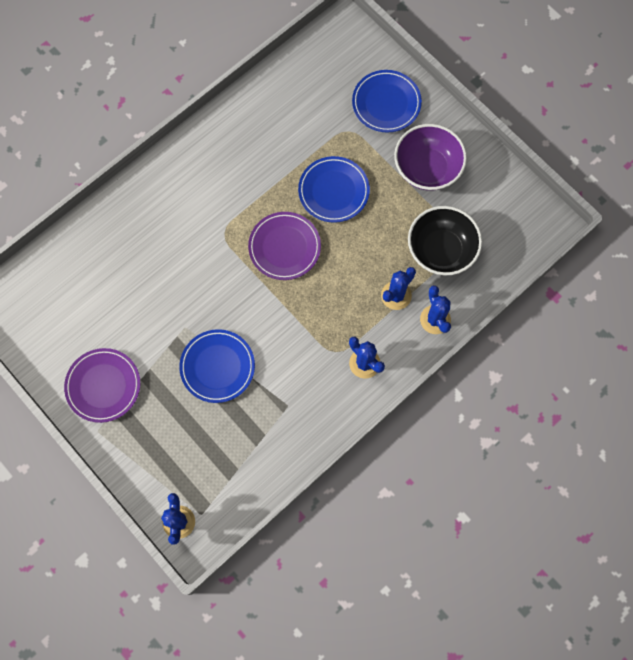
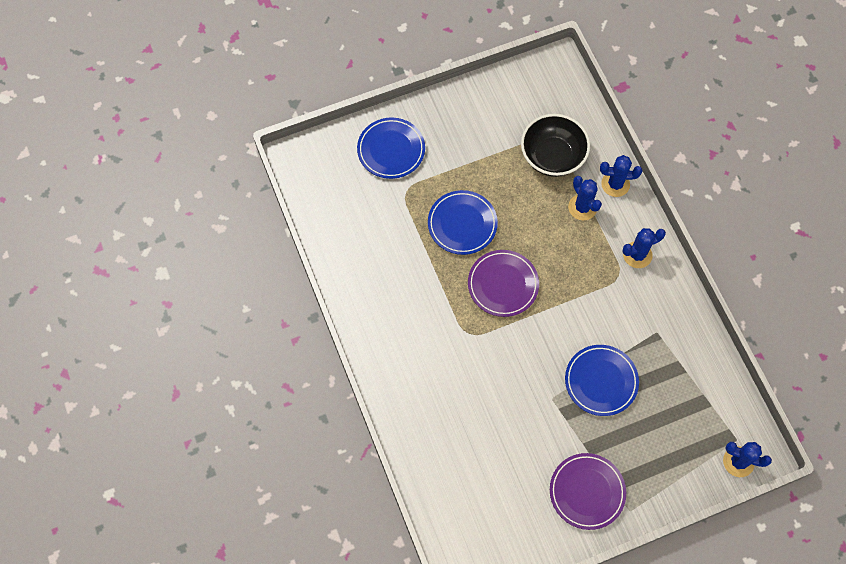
camera: 70 degrees left, 5 degrees down
purple bowl [394,124,467,191] -> none

